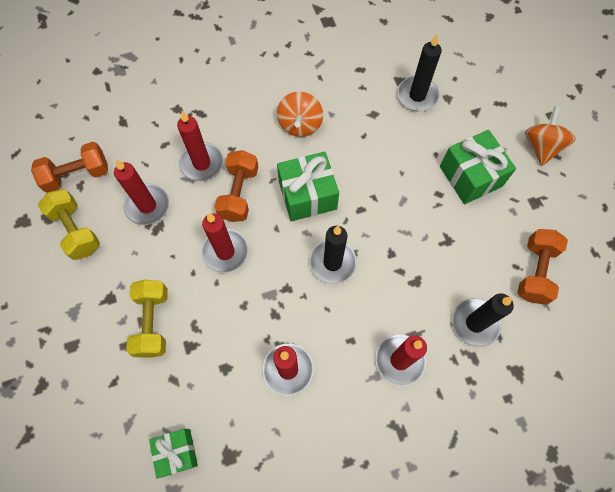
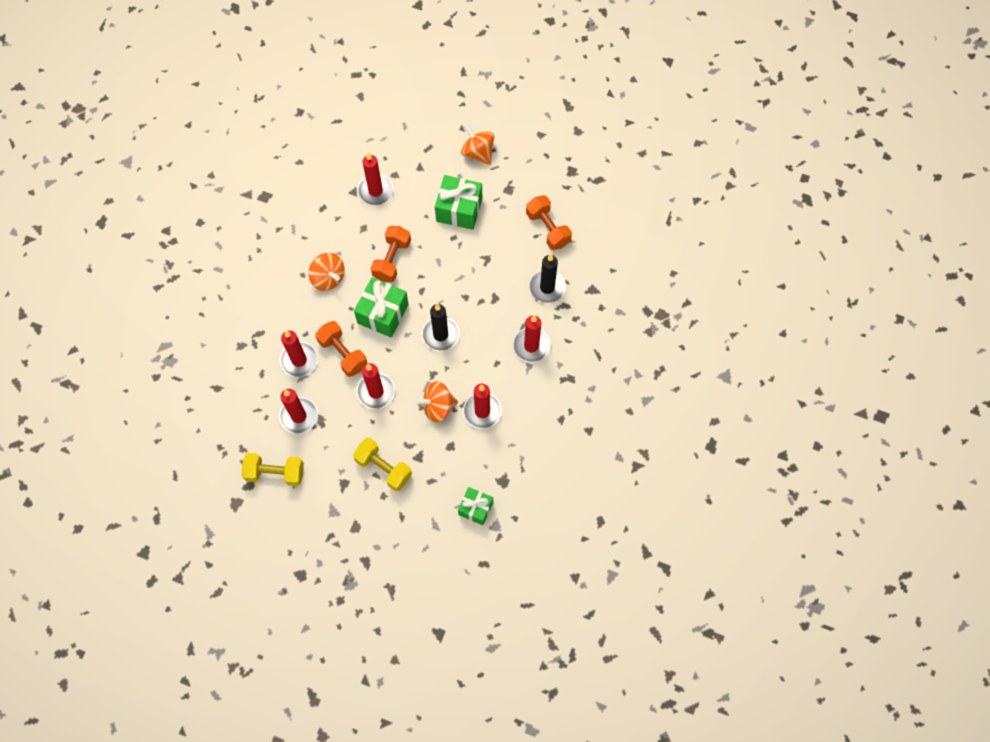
camera: 50 degrees left, 0 degrees up
orange dumbbell [31,142,108,193] -> orange dumbbell moved to [371,226,411,282]
black candle [397,34,442,111] -> red candle [357,152,393,205]
none -> orange spinning top [415,381,458,423]

